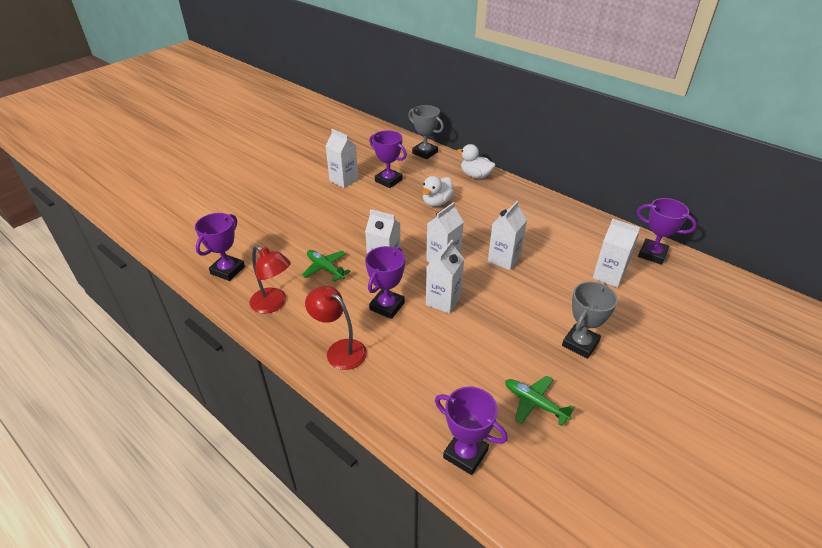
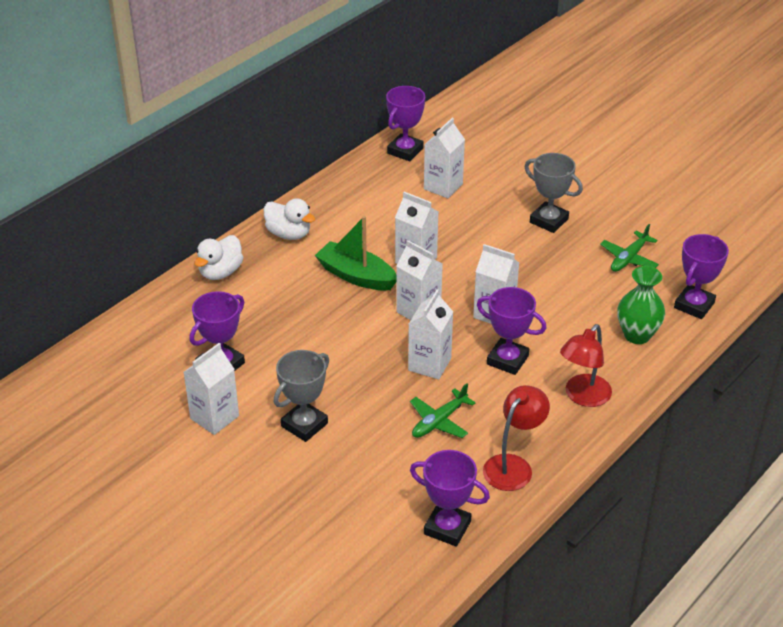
camera: 90 degrees left, 0 degrees up
grey trophy [408,105,444,159] -> grey trophy moved to [274,350,329,442]
white duck [422,176,454,207] -> white duck moved to [264,198,315,240]
none -> green boat [315,216,397,290]
none -> green vase [617,266,665,344]

